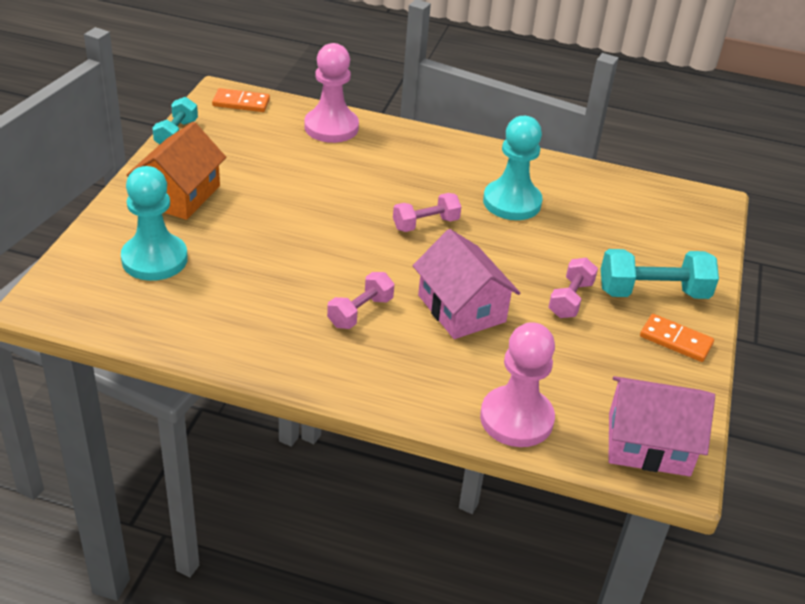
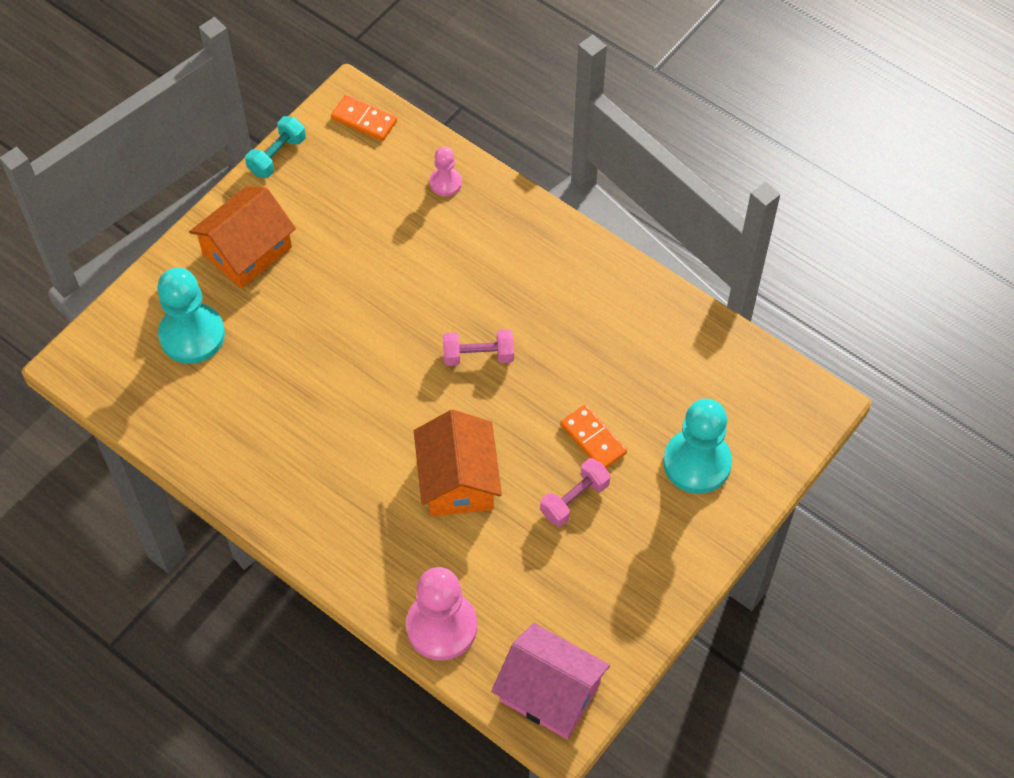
camera: 25 degrees right, 20 degrees up
pink pawn [305,43,359,143] -> pink pawn [429,147,462,196], size x0.52
pink dumbbell [327,272,394,329] -> none
pink house [413,229,520,339] -> orange house [414,410,502,517]
turquoise pawn [483,116,543,220] -> turquoise pawn moved to [663,399,732,494]
turquoise dumbbell [601,249,719,299] -> none
orange domino [640,314,714,362] -> orange domino moved to [560,405,627,468]

